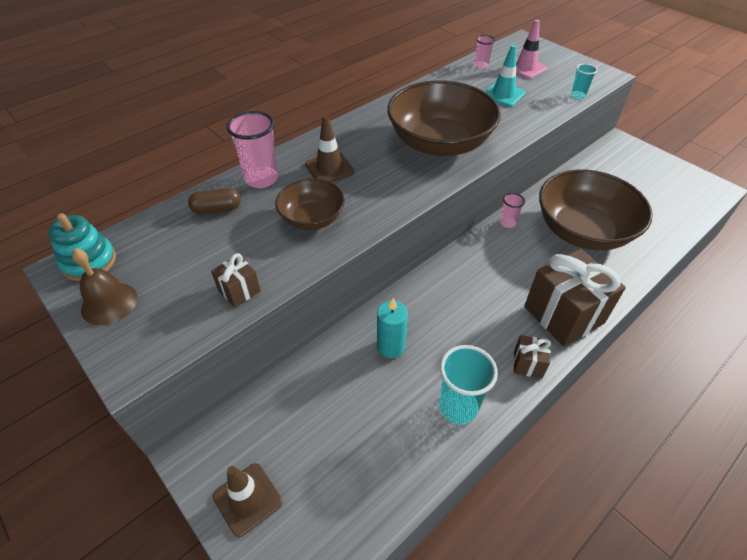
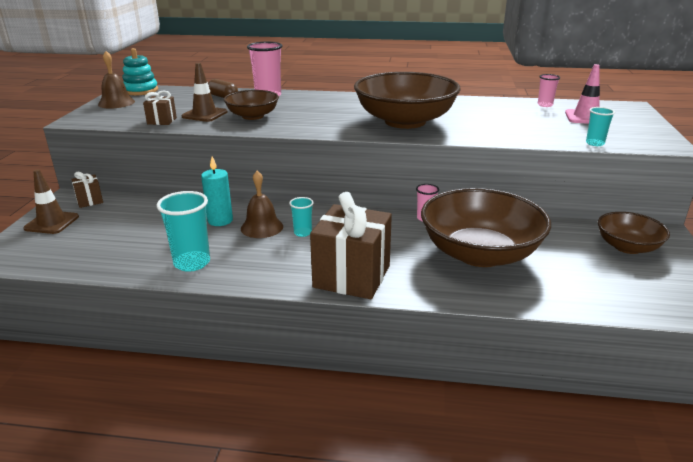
camera: 50 degrees right, 20 degrees down
brown traffic cone [305,116,354,182] -> brown traffic cone moved to [182,63,228,122]
turquoise traffic cone [485,45,525,107] -> none
brown gift [514,335,551,378] -> brown gift moved to [71,172,103,208]
none -> brown bell [241,171,283,238]
none -> turquoise cup [289,197,314,237]
none -> brown bowl [598,212,670,254]

